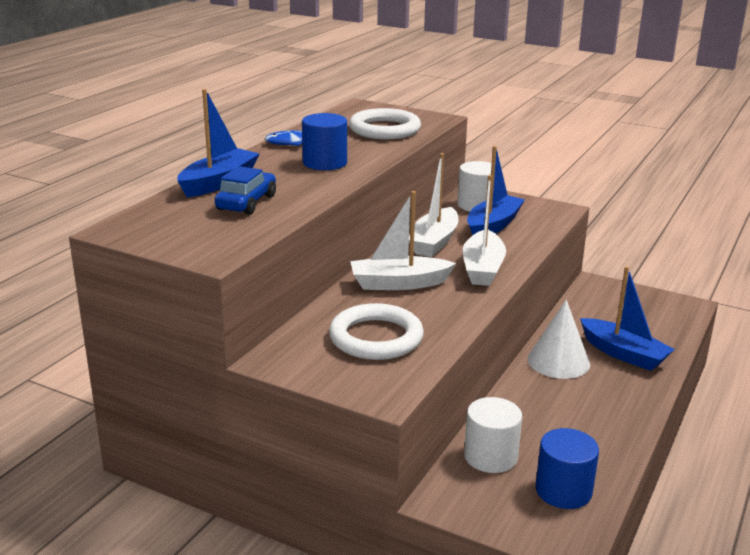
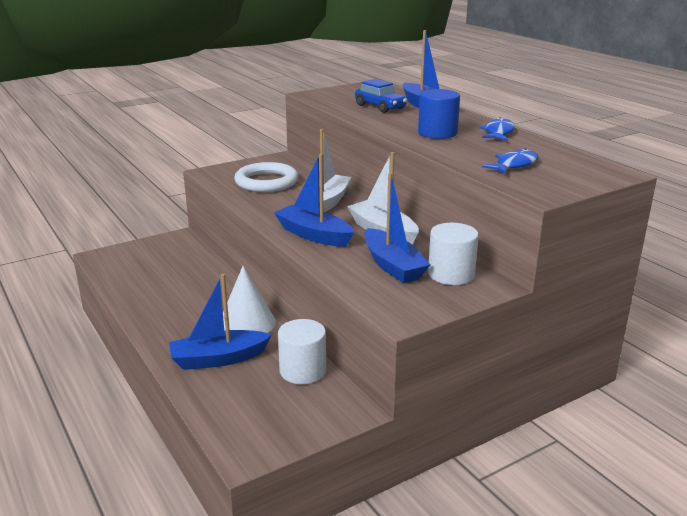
camera: 120 degrees right, 0 degrees up
white ring [349,108,421,139] -> blue fish [482,148,538,174]
white boat [463,175,506,286] -> blue boat [274,154,354,247]
white cylinder [464,397,522,473] -> white cylinder moved to [278,319,326,384]
blue cylinder [535,428,599,509] -> none

